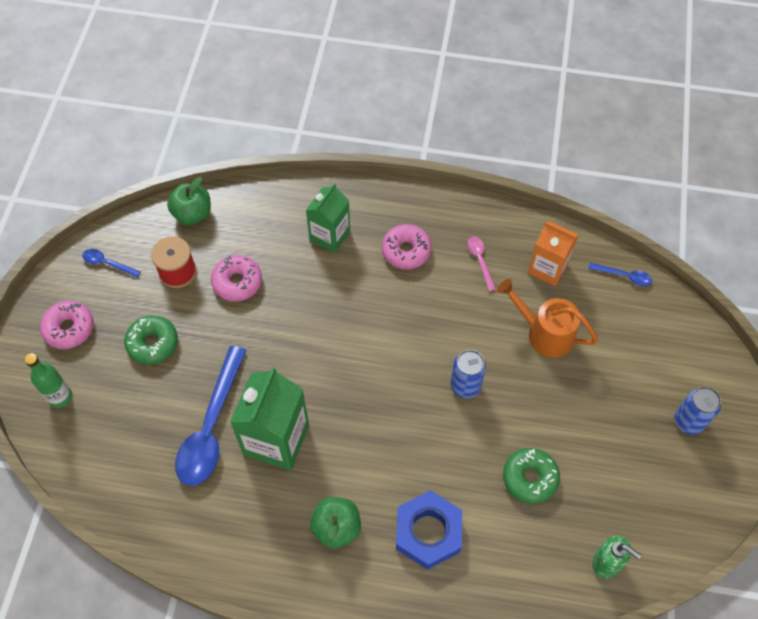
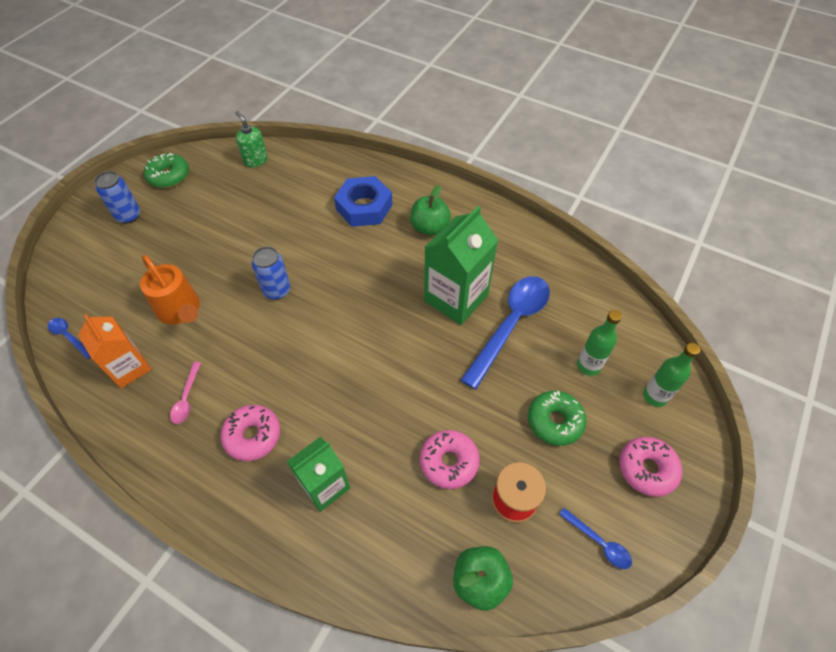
camera: 160 degrees left, 5 degrees down
green donut [503,448,560,504] -> green donut moved to [144,153,189,188]
none -> green bottle [577,310,622,376]

